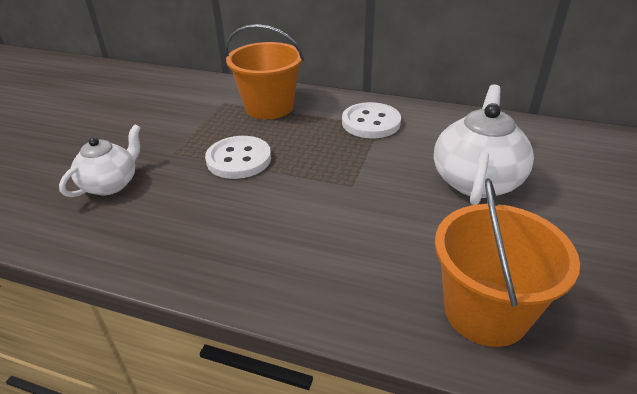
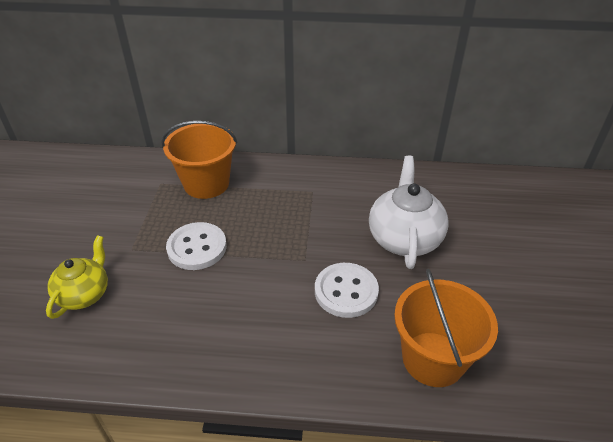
camera: 15 degrees left, 5 degrees up
white teapot [59,124,141,197] -> yellow teapot [46,235,108,319]
white button [342,102,401,138] -> white button moved to [315,263,379,318]

